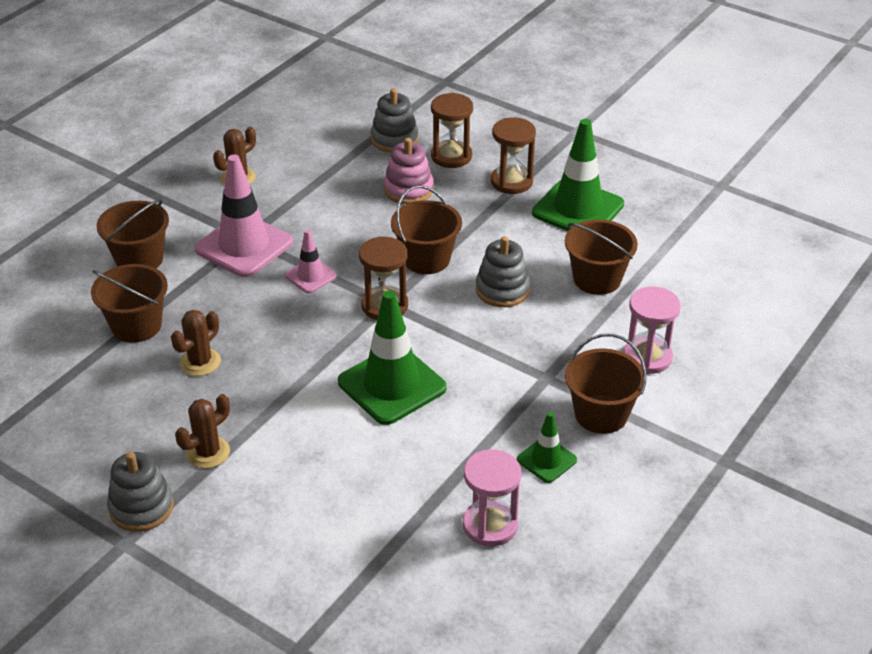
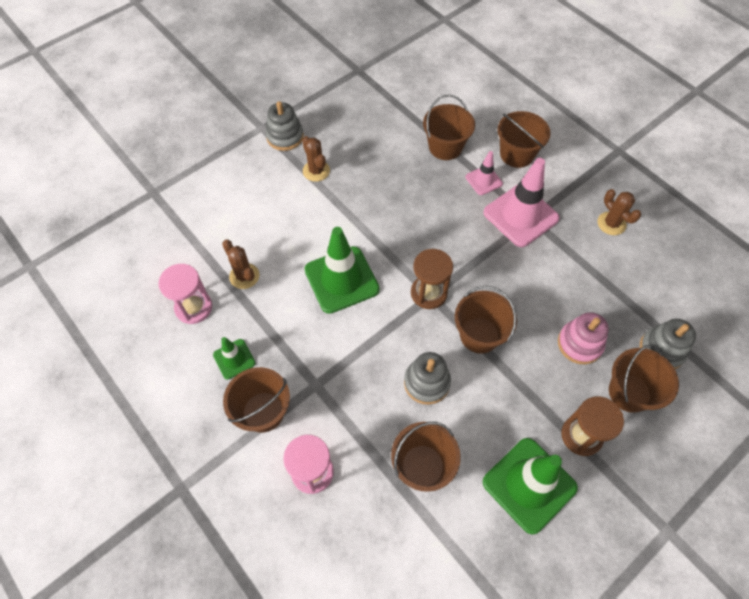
camera: 105 degrees right, 20 degrees up
brown cactus [171,310,221,376] -> brown cactus moved to [222,240,259,289]
pink traffic cone [285,229,337,293] -> pink traffic cone moved to [465,151,503,195]
brown hourglass [431,93,473,168] -> brown bucket [609,345,679,413]

